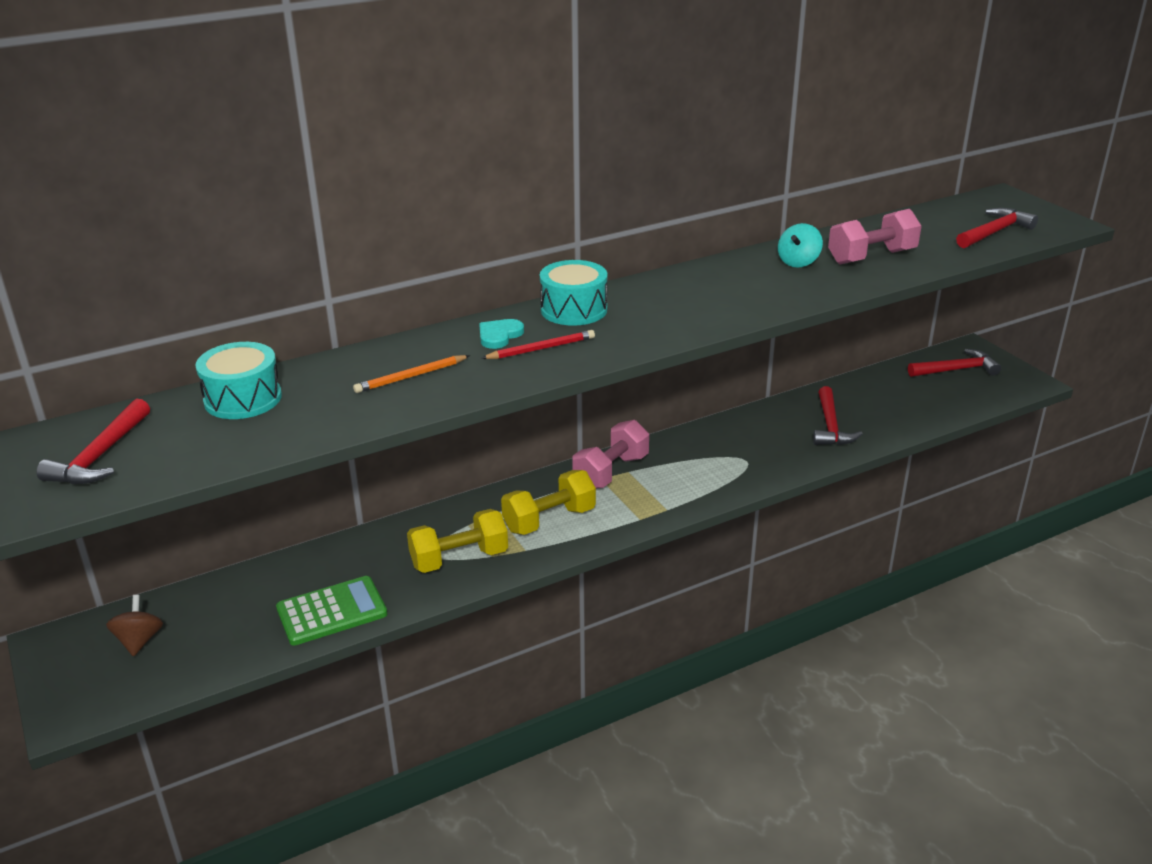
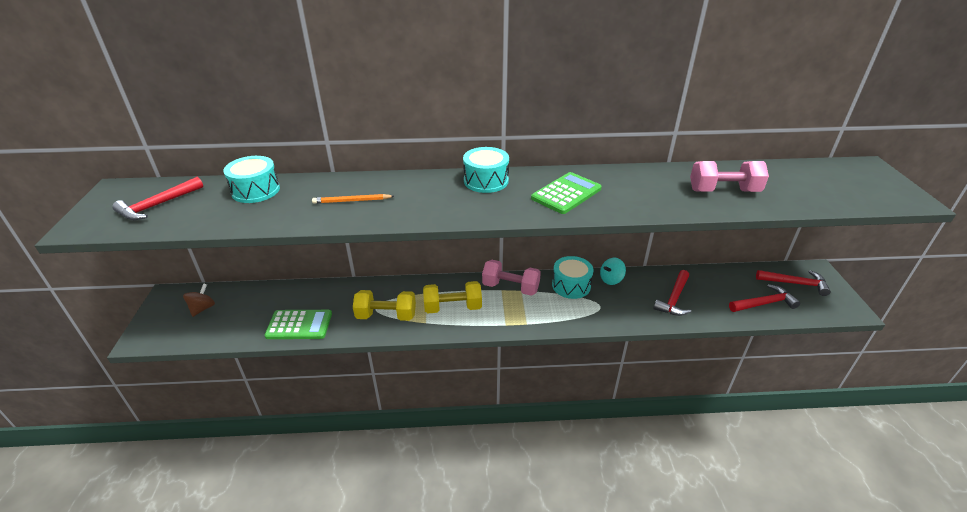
camera: 25 degrees right, 5 degrees up
turquoise heart [479,319,524,349] -> none
red pencil [481,330,595,359] -> none
pink dumbbell [572,420,649,489] -> pink dumbbell turned 45 degrees clockwise [482,260,541,296]
turquoise spinning top [778,223,823,268] -> turquoise spinning top moved to [600,258,626,285]
red hammer [956,208,1038,248] -> red hammer moved to [729,284,800,312]
none -> green calculator [531,172,602,214]
none -> turquoise drum [552,256,593,299]

